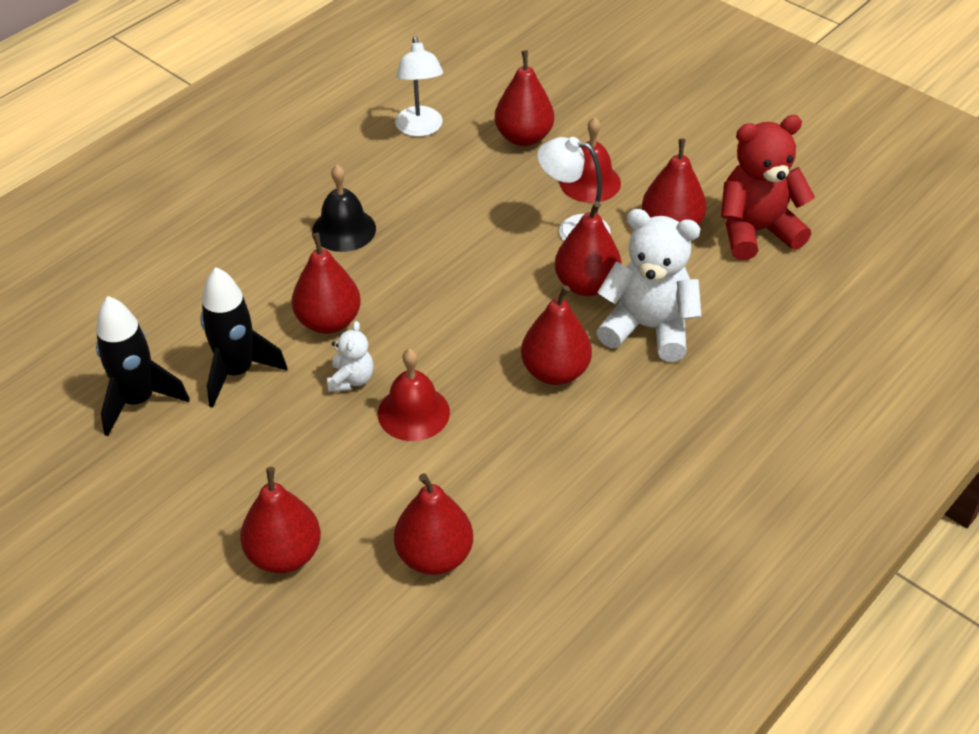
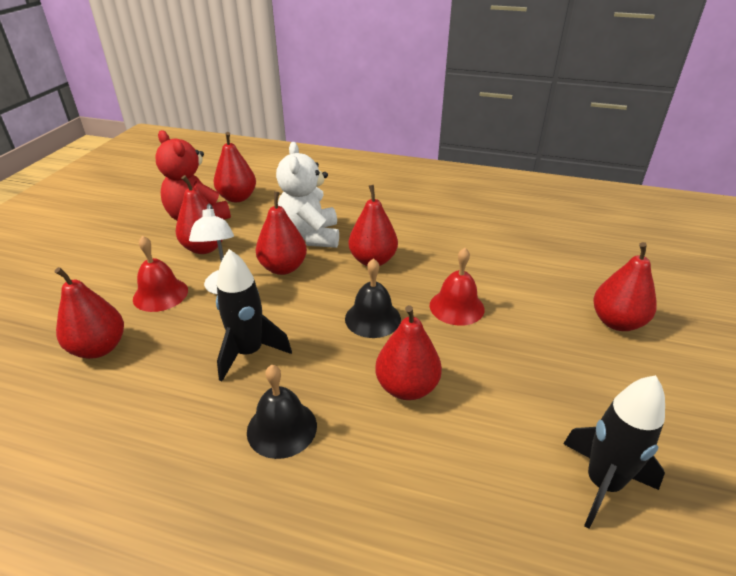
camera: 115 degrees left, 10 degrees down
black rocket [200,267,287,408] -> black rocket moved to [216,249,292,381]
white teddy bear [327,321,374,392] -> none
red pear [394,473,473,575] -> red pear moved to [214,132,256,202]
white lamp [395,36,443,137] -> none
none -> black bell [345,258,401,338]

